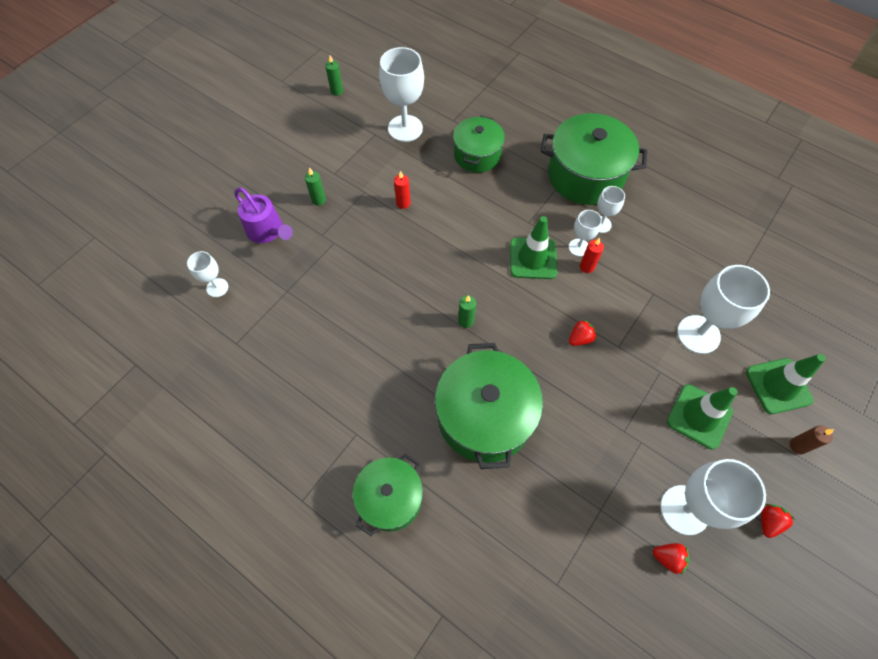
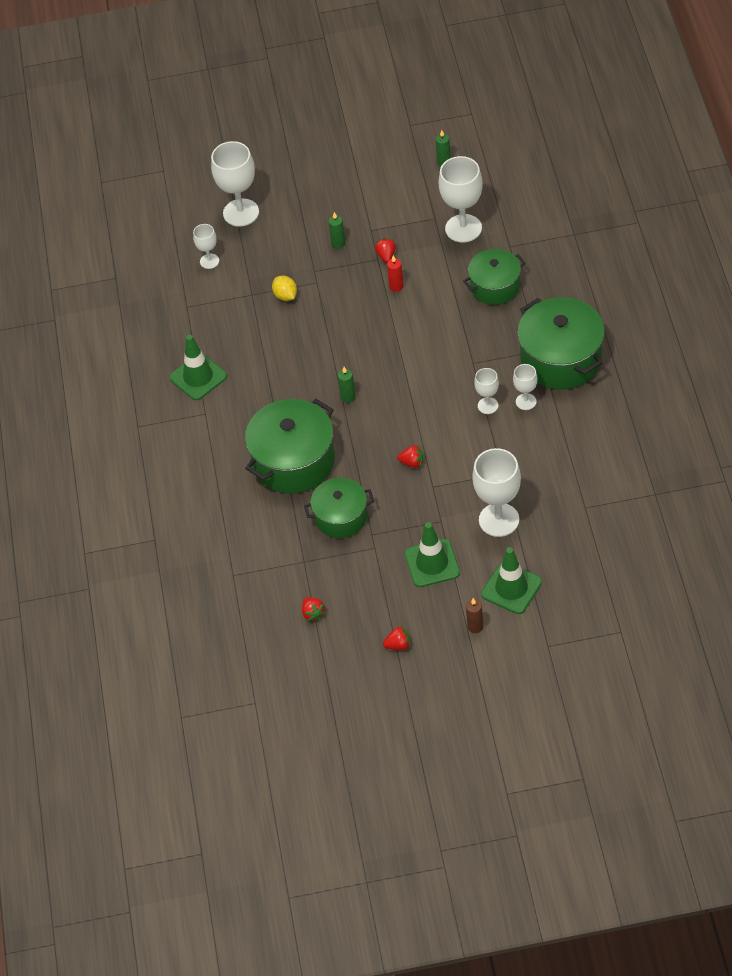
camera: 50 degrees right, 10 degrees down
purple watering can [234,188,293,243] -> none
green pot [353,453,423,536] -> green pot moved to [304,478,374,538]
green traffic cone [510,216,557,279] -> green traffic cone moved to [169,335,227,400]
red candle [580,238,604,273] -> none
white goblet [660,459,766,535] -> white goblet moved to [211,141,259,227]
none -> yellow lemon [272,276,297,301]
none -> red strawberry [375,238,396,263]

